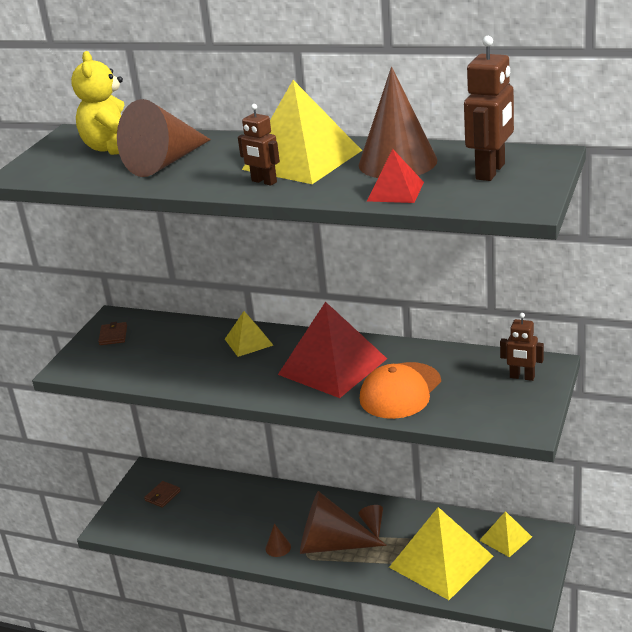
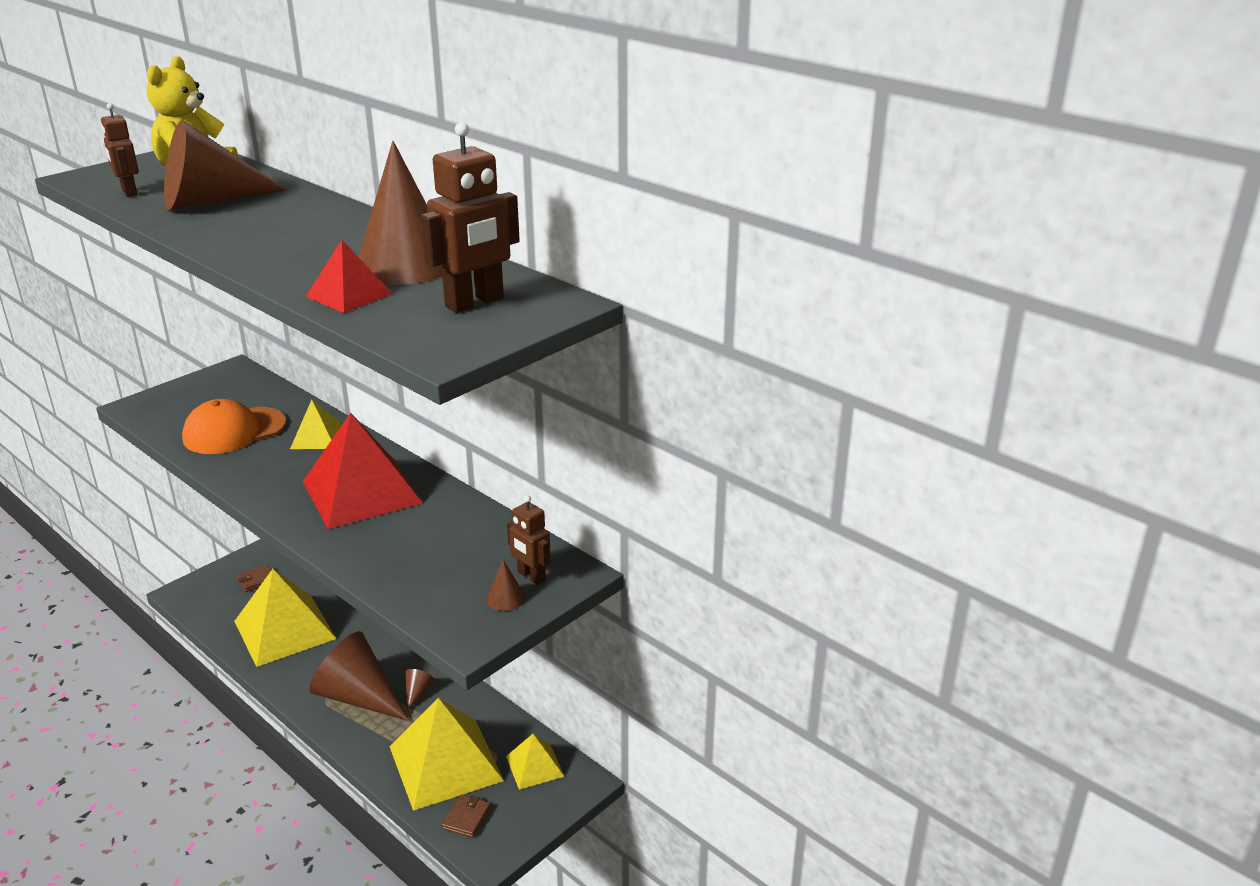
camera: 20 degrees right, 0 degrees up
brown wallet [98,322,127,345] -> brown wallet moved to [442,795,491,838]
brown robot [238,104,280,186] -> brown robot moved to [101,103,139,197]
yellow pyramid [242,80,362,184] -> yellow pyramid moved to [234,569,336,667]
brown cone [266,523,291,557] -> brown cone moved to [486,560,525,611]
orange cap [360,362,441,419] -> orange cap moved to [182,399,286,454]

